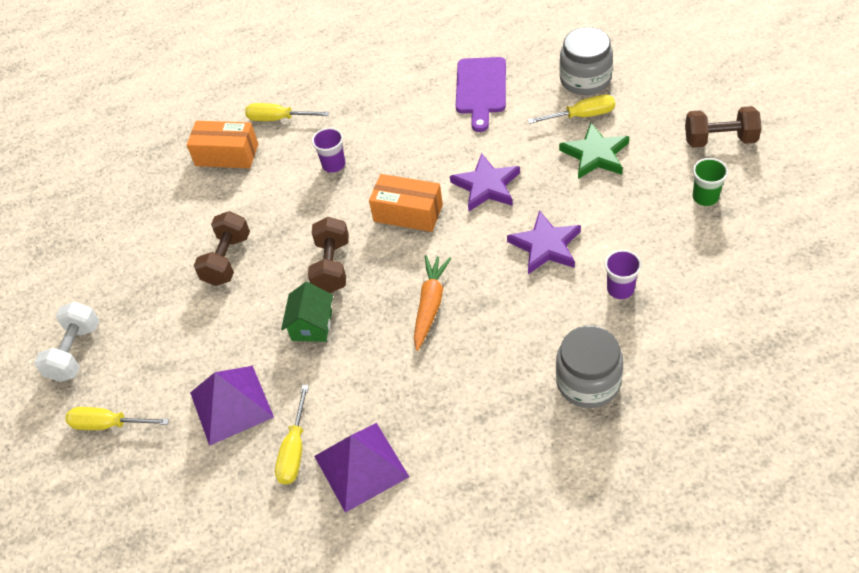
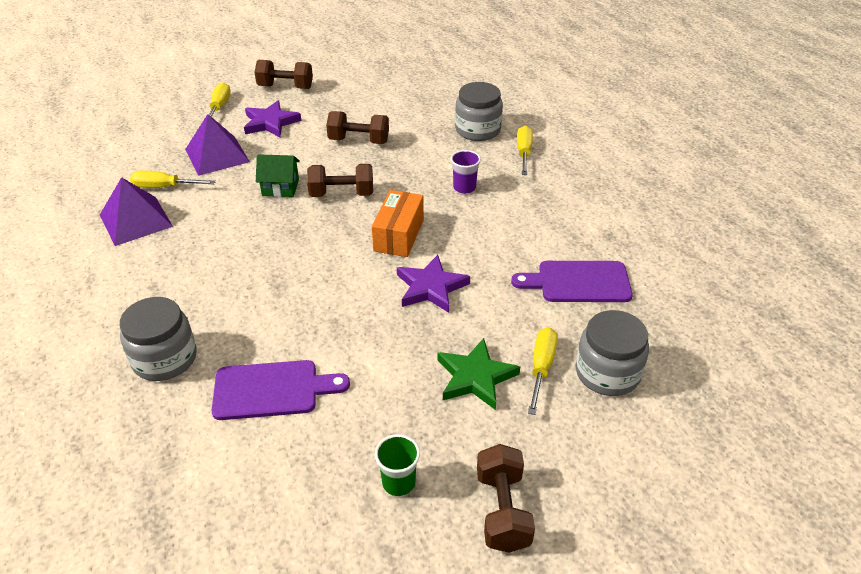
camera: 80 degrees right, 10 degrees down
white dumbbell [34,302,99,382] -> brown dumbbell [255,60,313,89]
orange box [187,121,258,168] -> grey jar [455,82,503,141]
orange carrot [414,255,451,351] -> none
purple star [507,210,581,274] -> purple star moved to [244,100,301,137]
yellow screwdriver [528,95,615,124] -> yellow screwdriver turned 150 degrees counterclockwise [528,327,558,415]
purple cup [605,250,642,299] -> purple cutting board [211,360,350,420]

